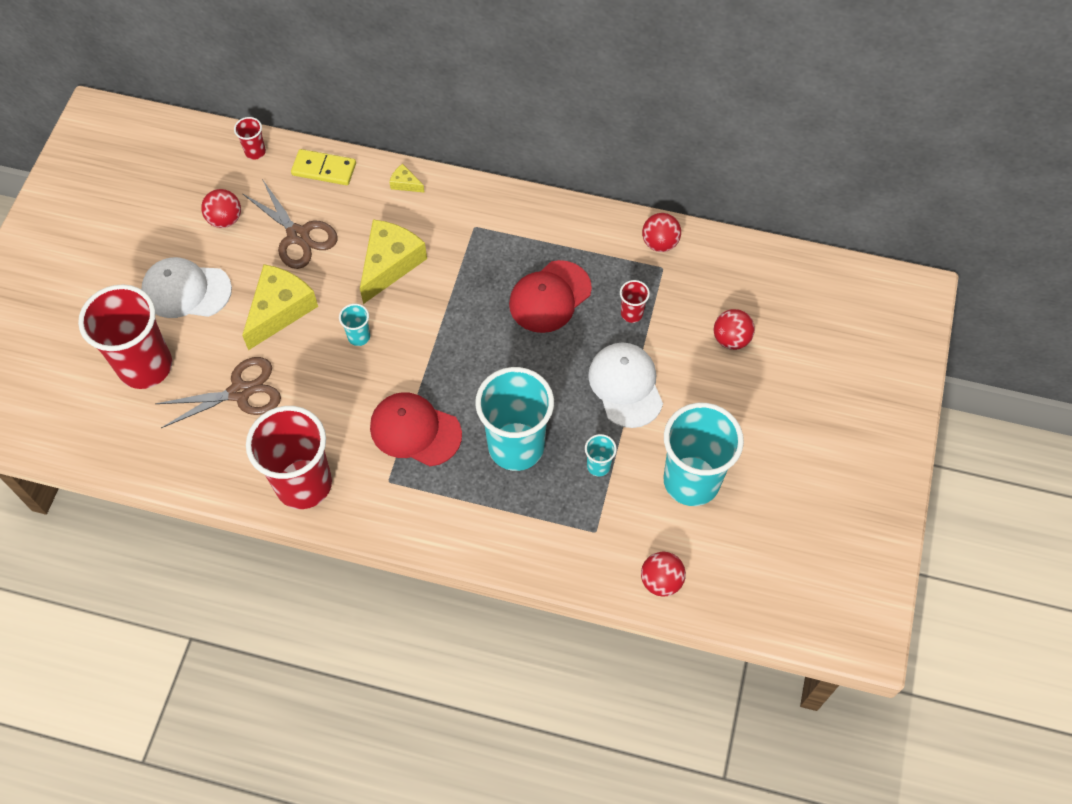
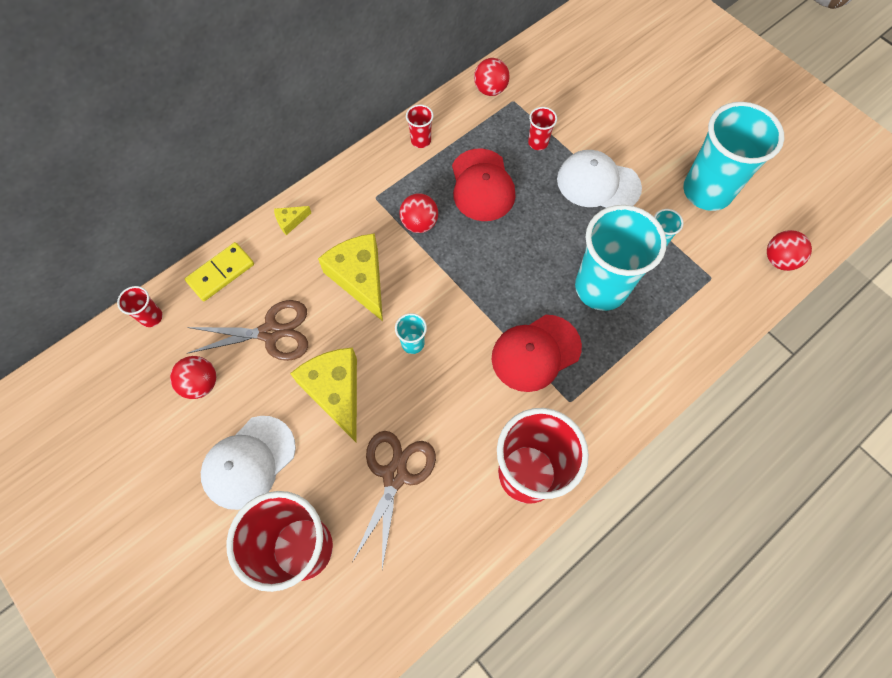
camera: 55 degrees left, 5 degrees up
red ball [714,309,755,350] -> red ball moved to [399,193,438,233]
none -> red cup [406,104,434,148]

